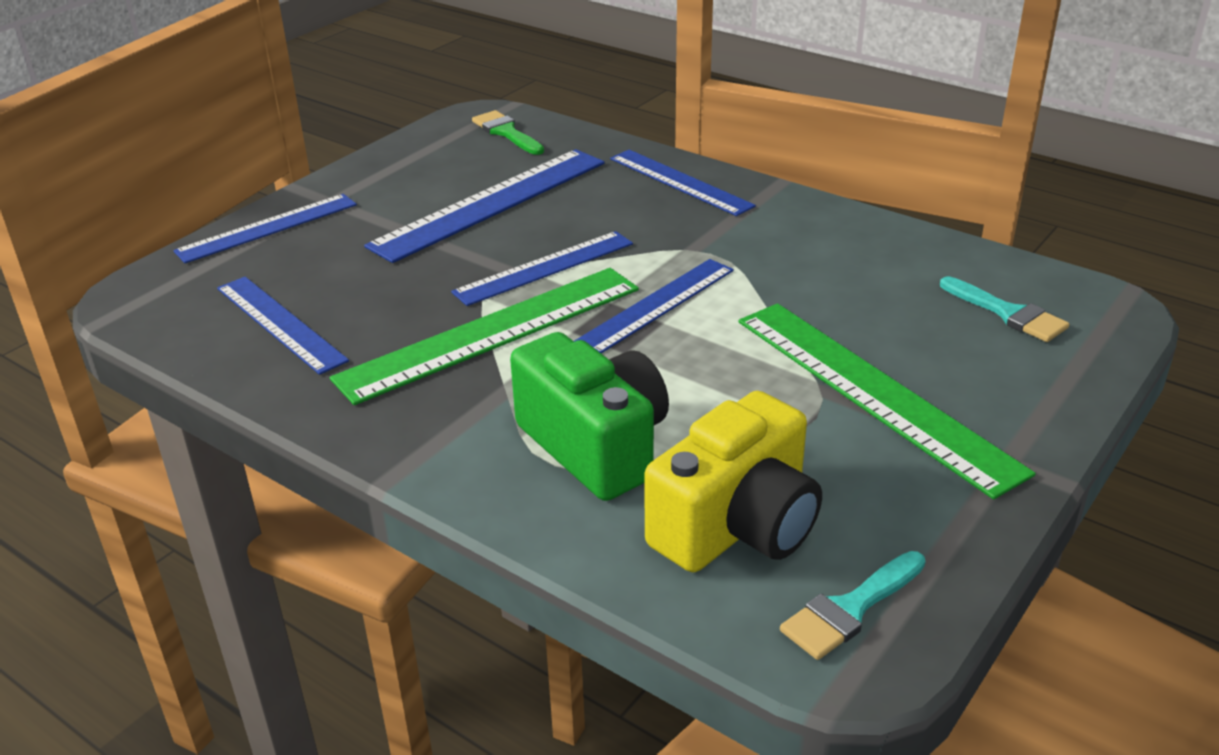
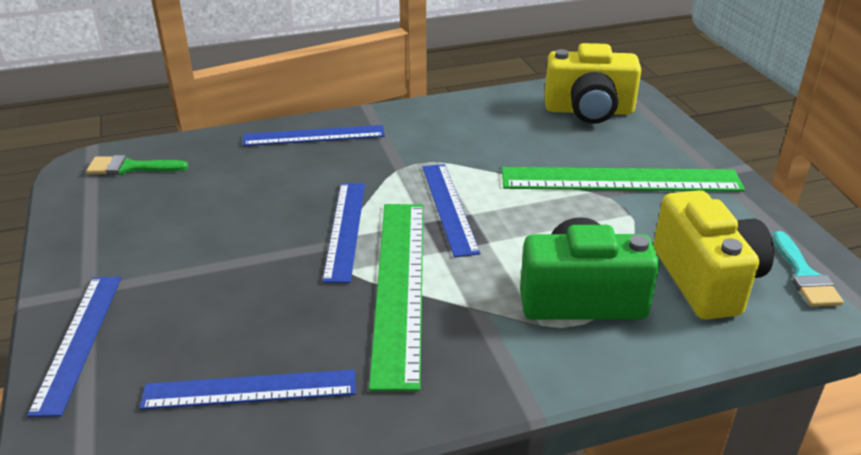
camera: 55 degrees left, 0 degrees up
blue ruler [364,149,604,263] -> none
turquoise brush [940,276,1069,342] -> yellow camera [544,43,641,124]

